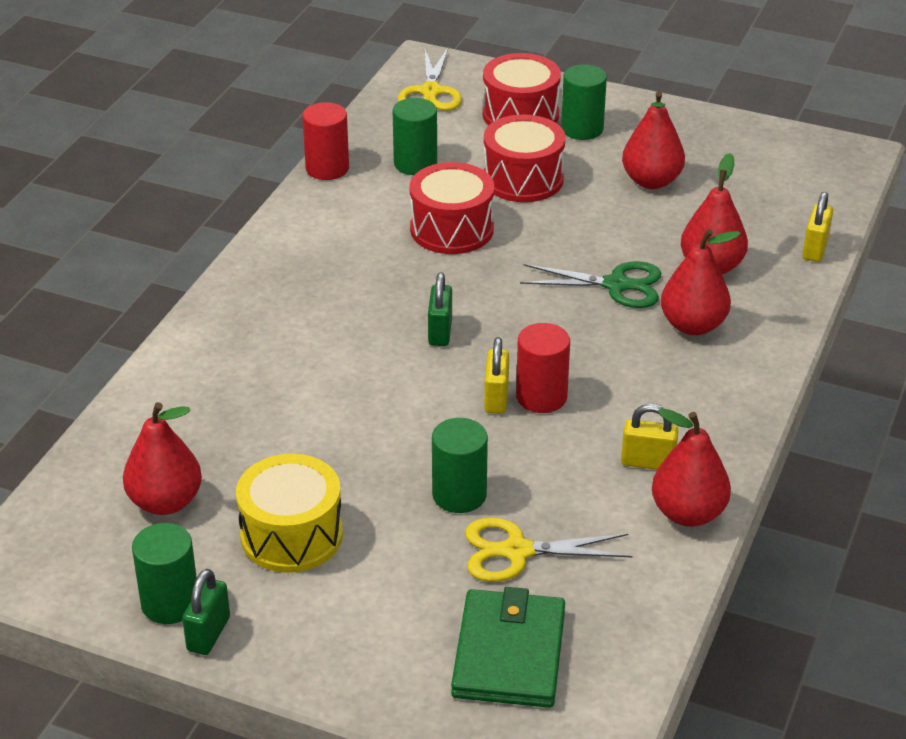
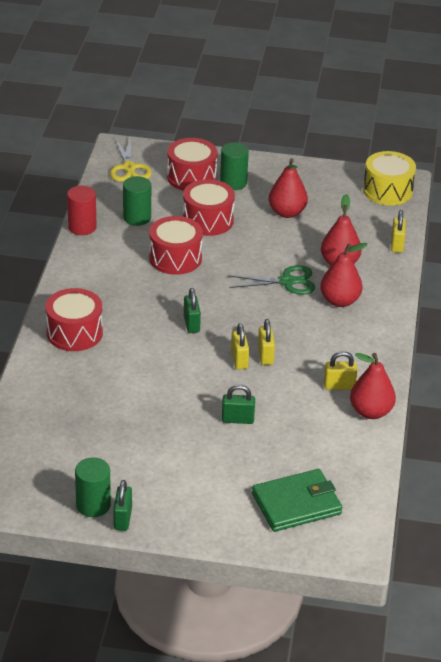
camera: 15 degrees left, 0 degrees up
red pear [123,402,202,515] -> none
yellow drum [236,454,343,573] -> yellow drum moved to [363,151,416,206]
green cylinder [432,418,488,513] -> green padlock [222,384,255,424]
green wallet [451,587,565,708] -> green wallet turned 75 degrees clockwise [252,469,342,532]
yellow scissors [465,518,632,582] -> none
red cylinder [516,323,570,413] -> yellow padlock [258,319,275,365]
none -> red drum [46,288,103,351]

